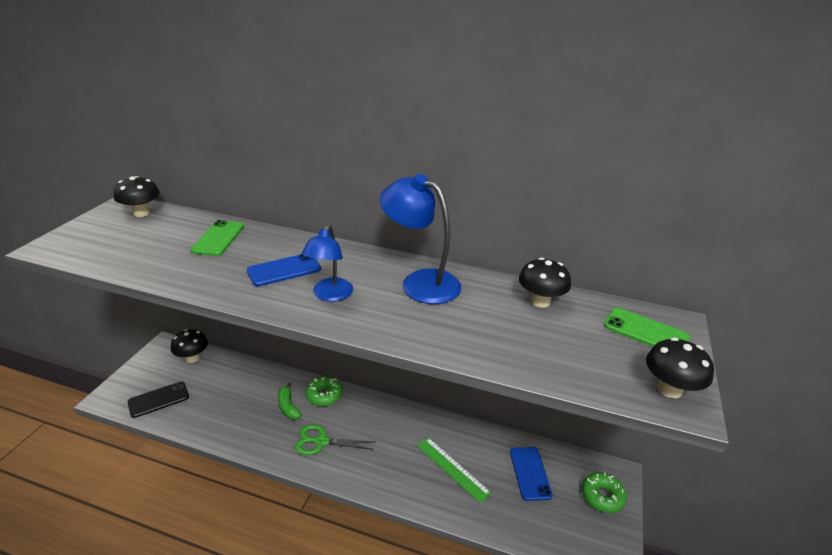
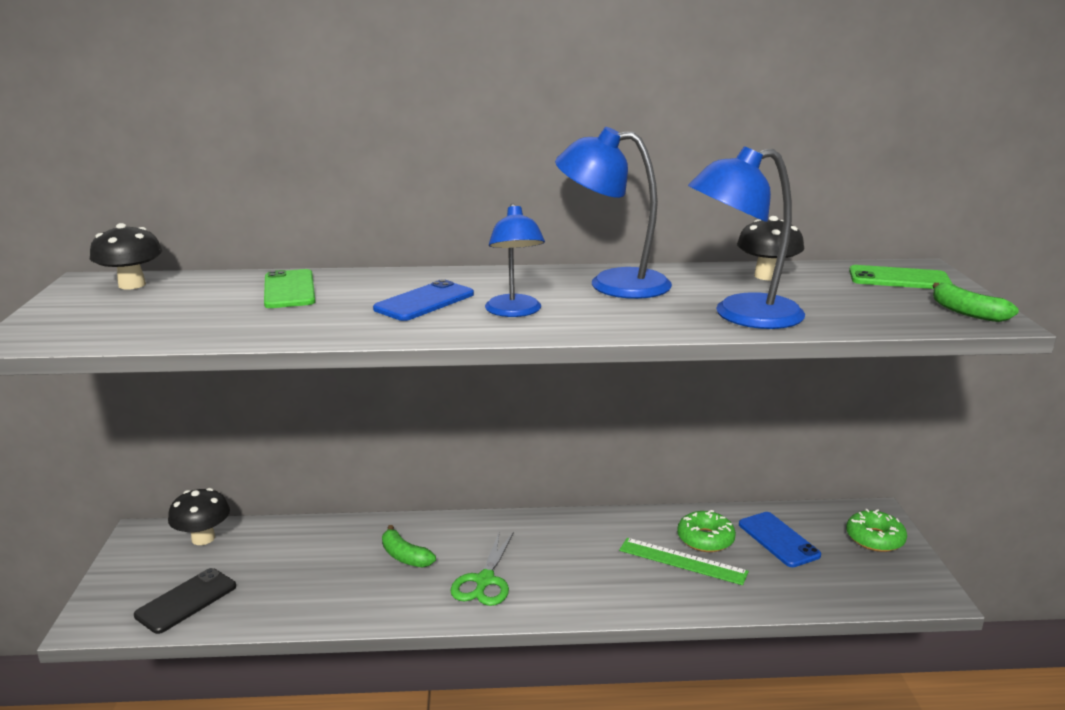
camera: 20 degrees left, 10 degrees down
green scissors [295,424,376,455] -> green scissors turned 60 degrees counterclockwise [450,532,514,606]
green donut [306,376,342,406] -> green donut moved to [677,510,736,552]
black mushroom [646,337,714,398] -> green banana [932,283,1019,322]
none -> blue lamp [688,146,805,329]

